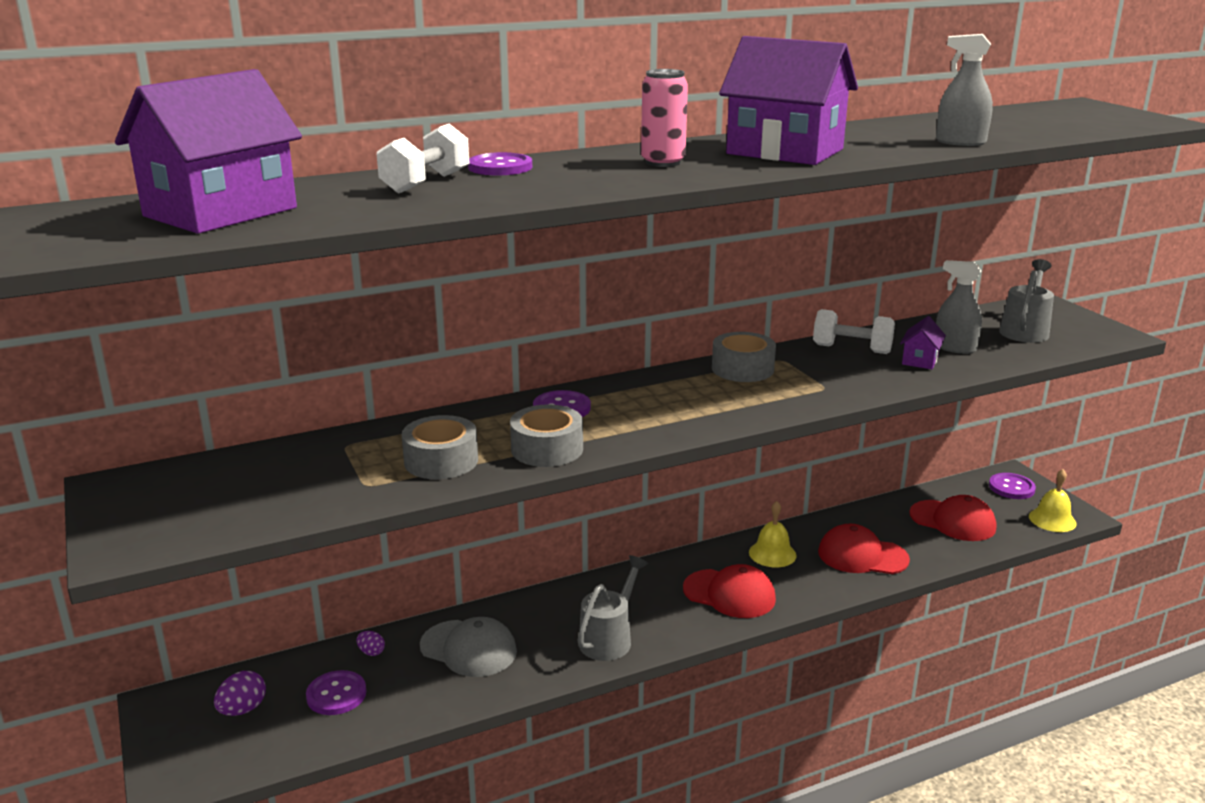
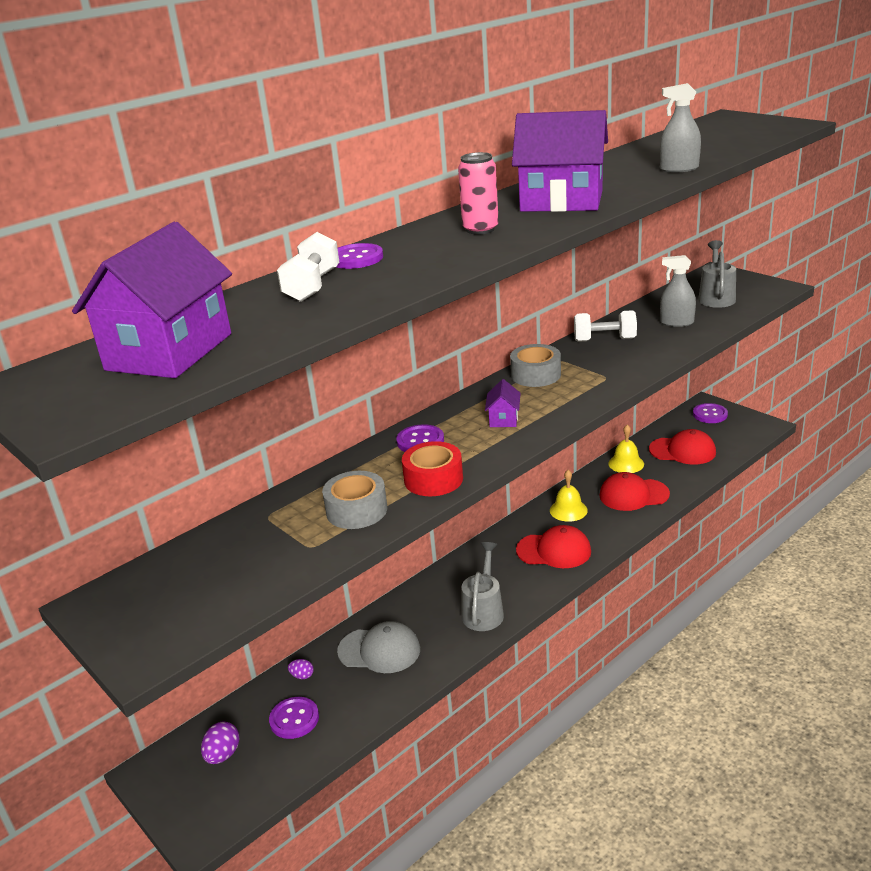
camera: 15 degrees left, 5 degrees up
grey tape [510,404,583,467] -> red tape [402,441,463,496]
purple house [900,316,946,369] -> purple house moved to [485,379,521,427]
yellow bell [1029,469,1077,532] -> yellow bell moved to [608,425,644,473]

